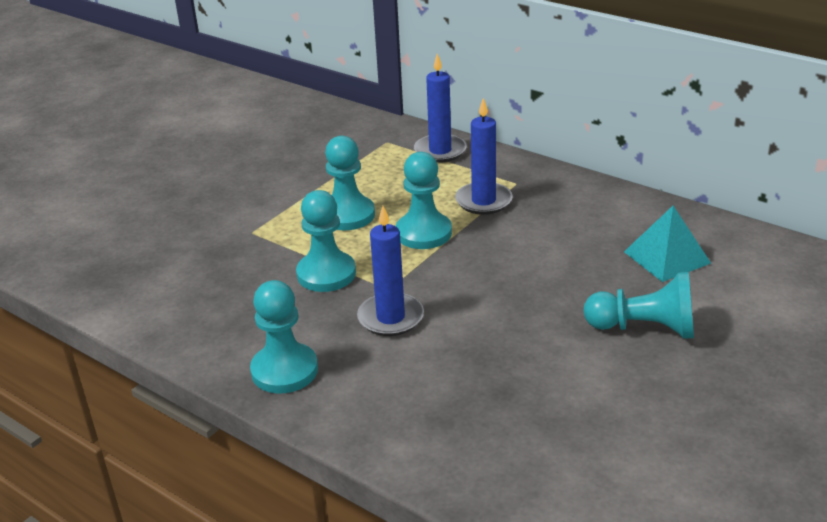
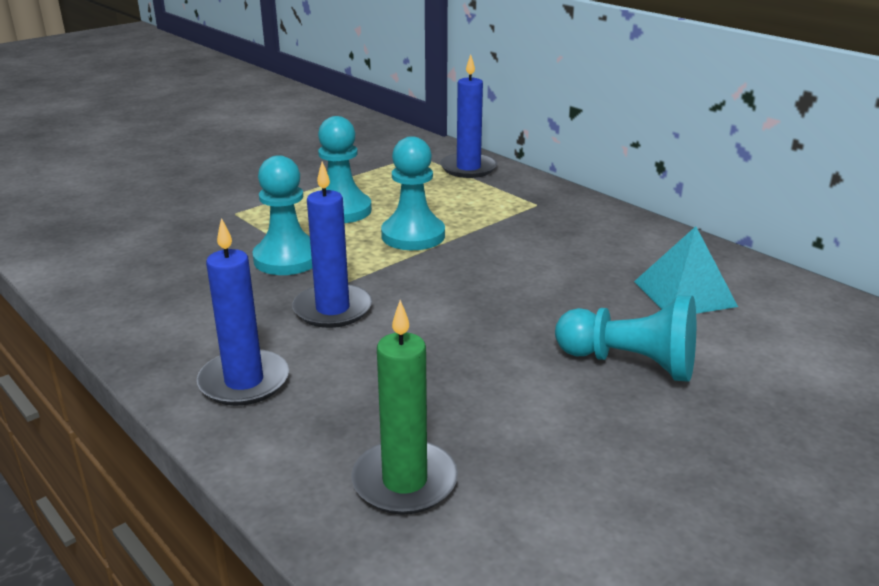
camera: 10 degrees right, 5 degrees down
turquoise pawn [250,280,318,393] -> none
blue candle [455,98,513,215] -> blue candle moved to [197,218,289,406]
none -> green candle [352,300,458,515]

